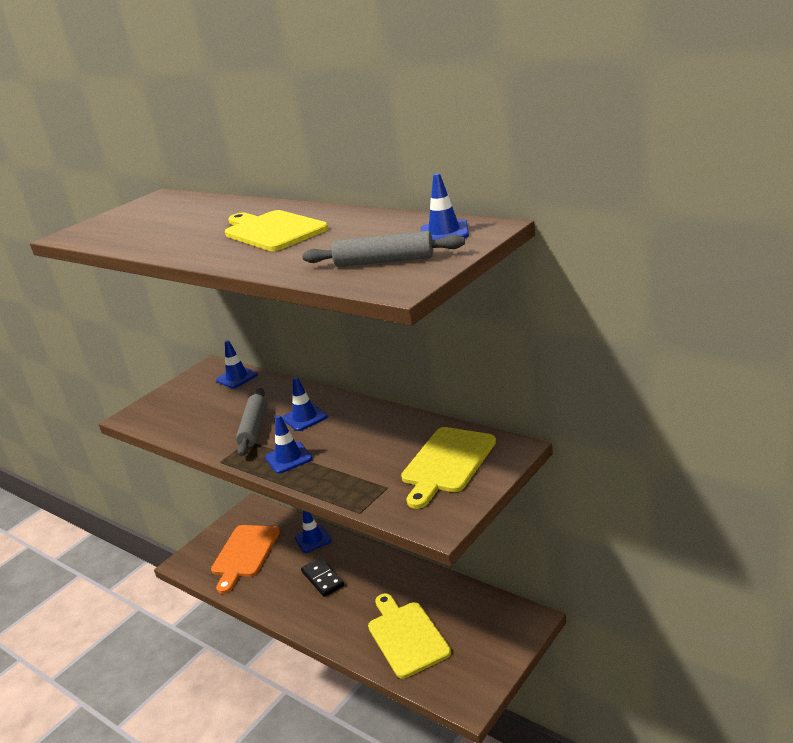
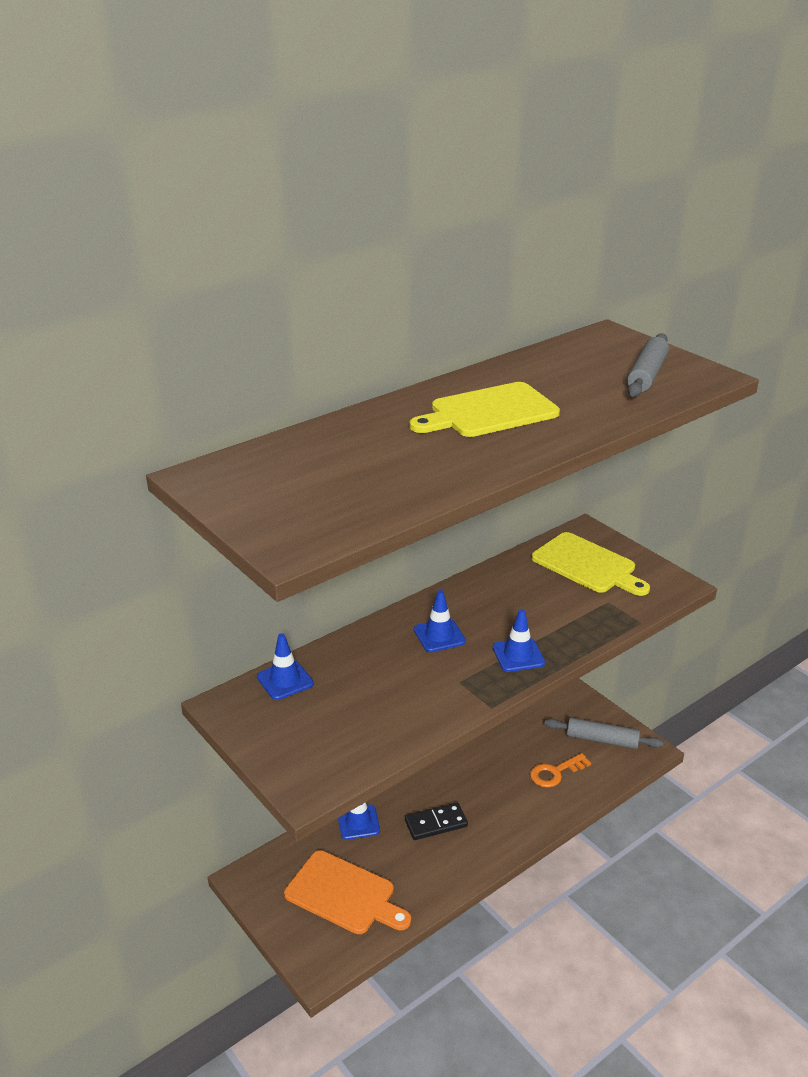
camera: 80 degrees left, 5 degrees up
grey rolling pin [236,388,267,456] -> grey rolling pin moved to [544,717,663,749]
yellow cutting board [368,593,451,679] -> orange key [530,753,591,788]
blue traffic cone [421,173,469,240] -> none

